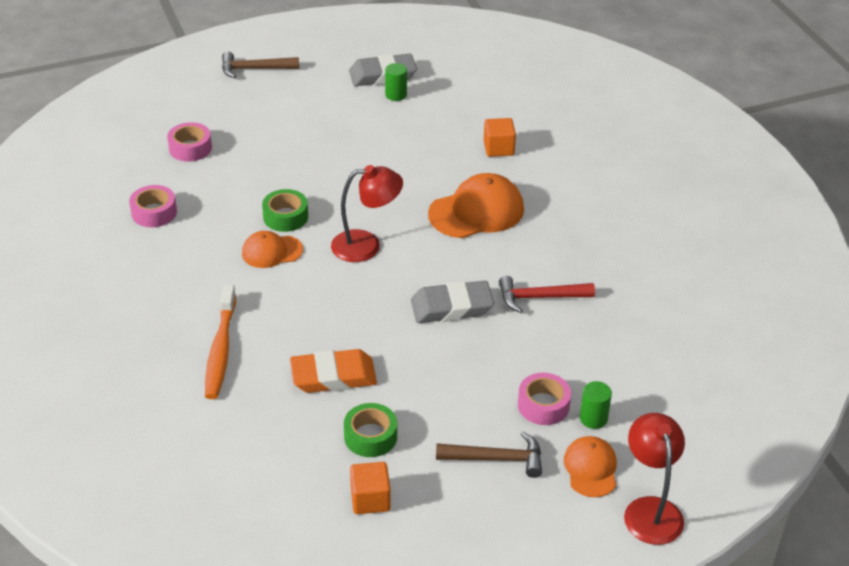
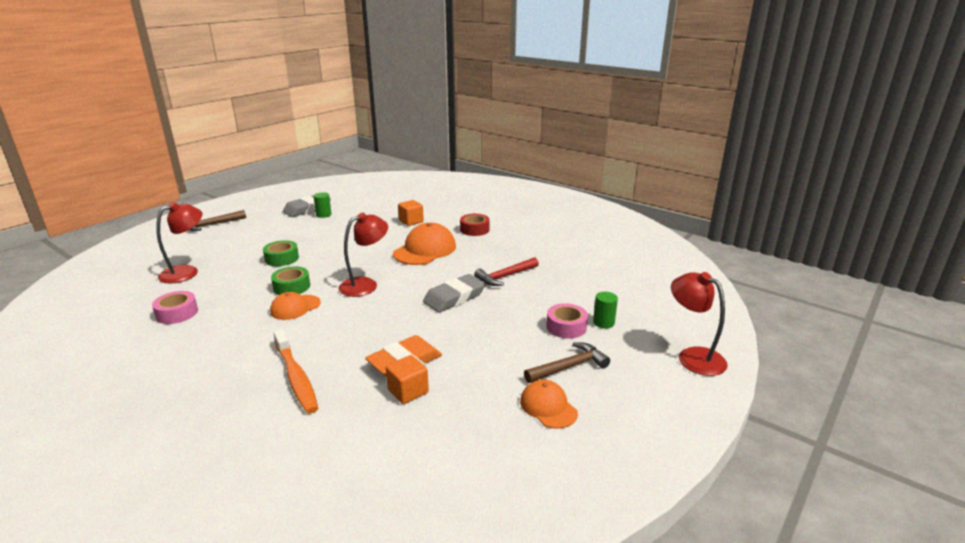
camera: 30 degrees left, 15 degrees down
pink tape [167,122,212,162] -> red lamp [156,202,202,283]
green tape [344,403,397,457] -> green tape moved to [263,240,299,266]
orange cube [350,462,391,514] -> orange cube moved to [386,355,429,404]
orange cap [564,436,617,497] -> orange cap moved to [520,380,578,429]
none -> red tape [460,214,490,236]

